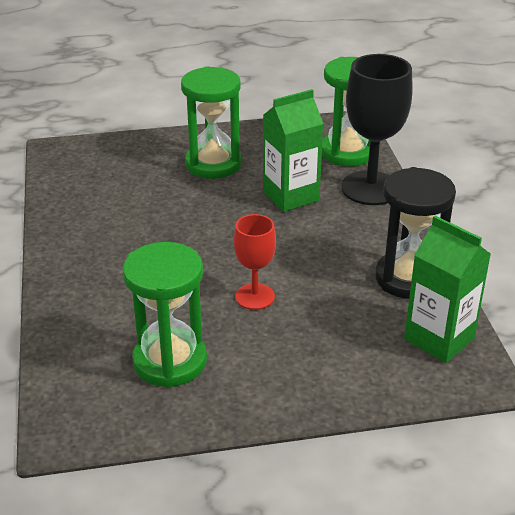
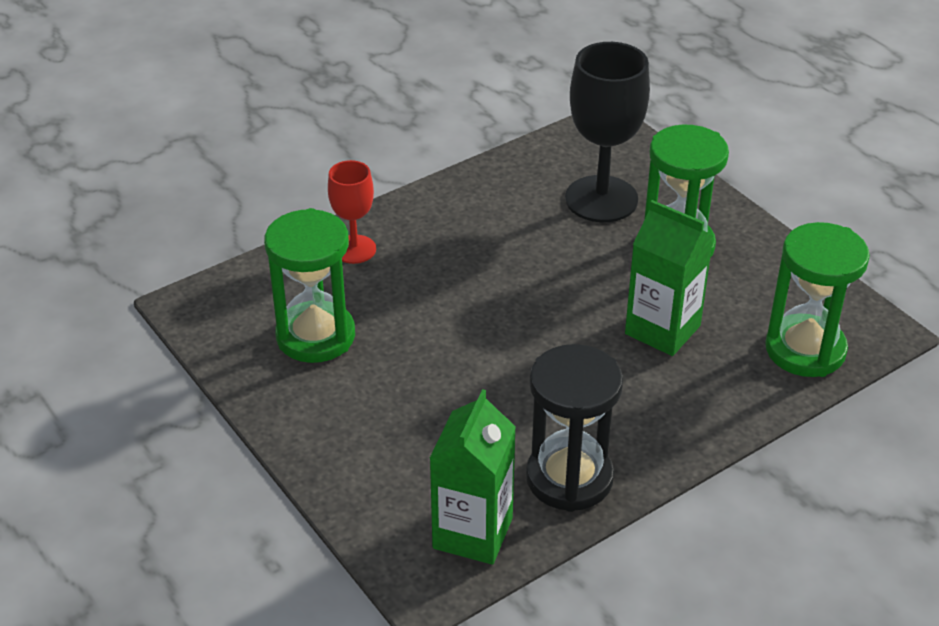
camera: 65 degrees right, 5 degrees up
red goblet [234,214,276,310] -> red goblet moved to [328,160,376,264]
black goblet [341,54,413,205] -> black goblet moved to [565,42,650,222]

